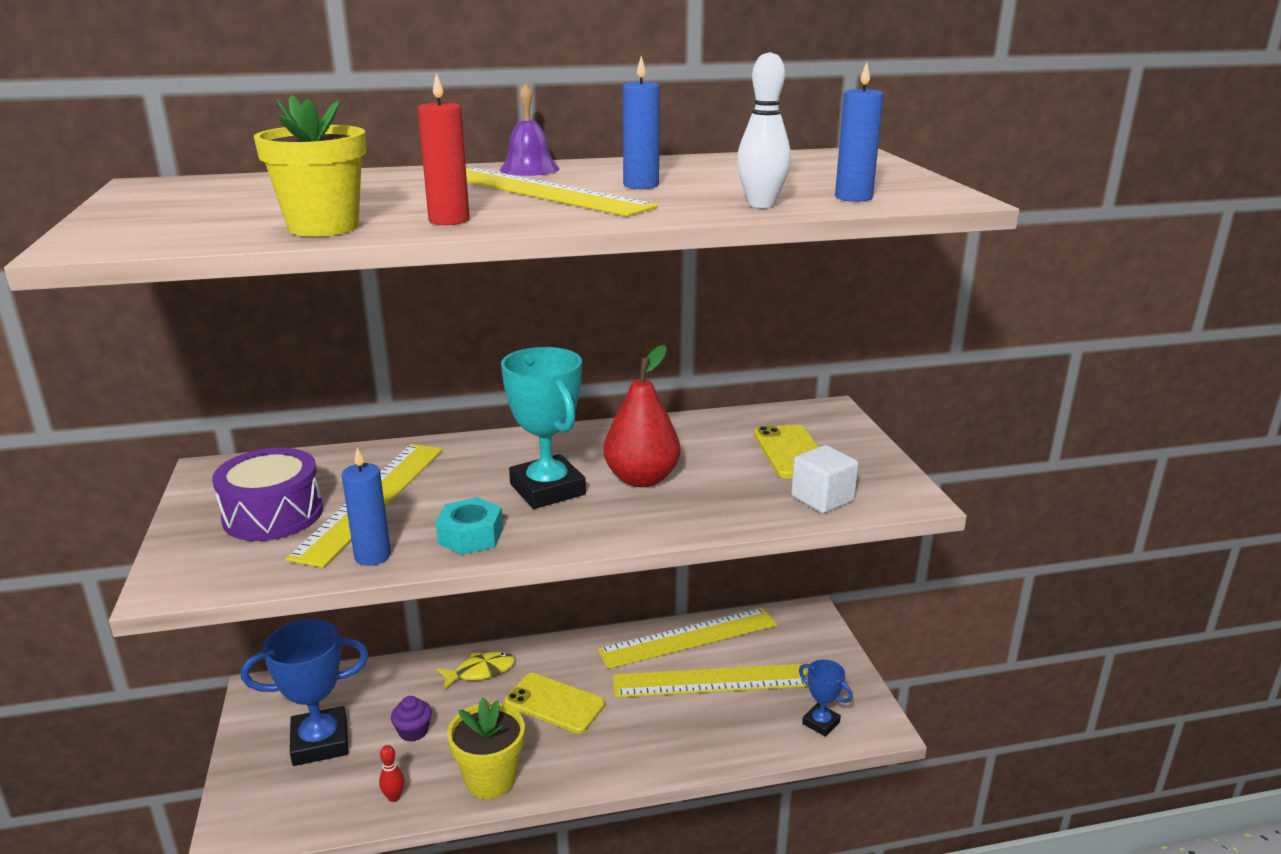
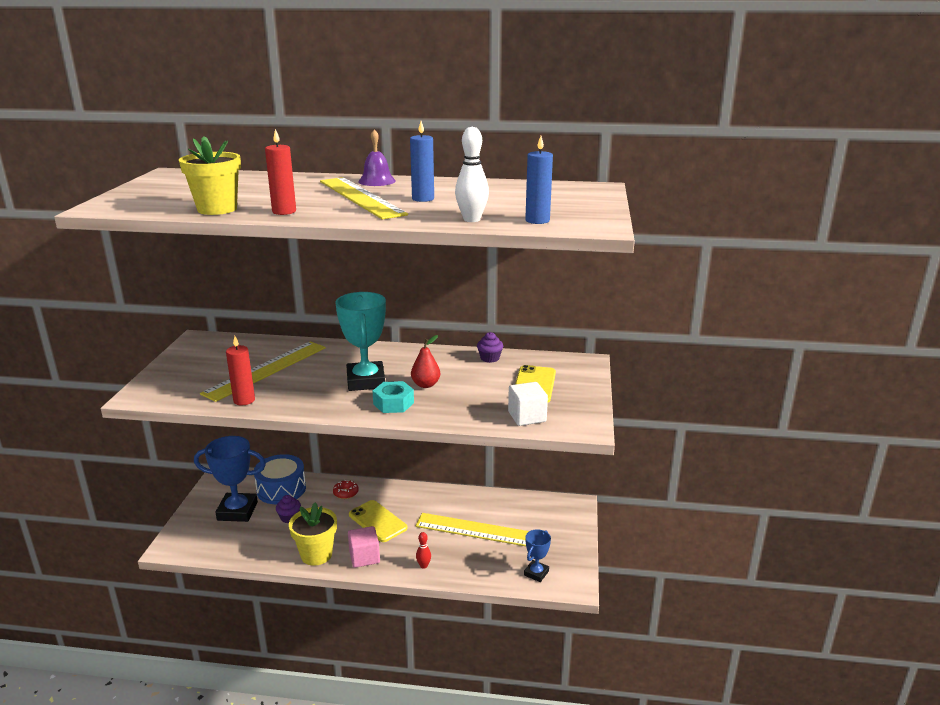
camera: 20 degrees right, 0 degrees up
purple drum [212,448,323,541] -> none
blue candle [342,447,391,566] -> red candle [226,336,255,405]
red bowling pin [379,745,405,802] -> red bowling pin moved to [416,532,431,569]
turquoise nut [436,497,503,555] -> turquoise nut moved to [372,381,414,413]
yellow fish [436,652,515,690] -> red donut [333,480,359,499]
yellow ruler [598,608,777,669] -> none
red pear [604,345,681,487] -> red pear [411,335,440,388], size x0.60
blue trophy [799,659,853,737] -> blue trophy turned 60 degrees clockwise [524,530,551,582]
none -> blue drum [254,454,306,504]
none -> pink cube [348,526,380,568]
none -> purple cupcake [477,332,503,363]

